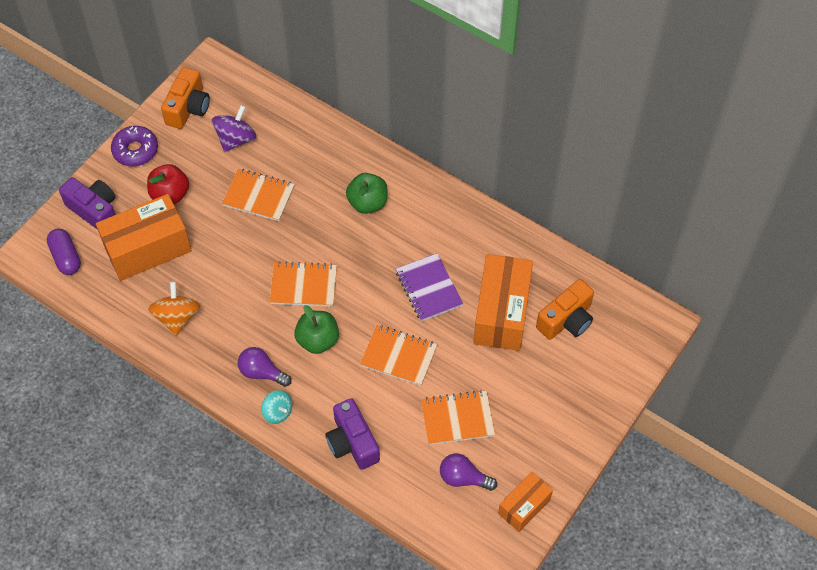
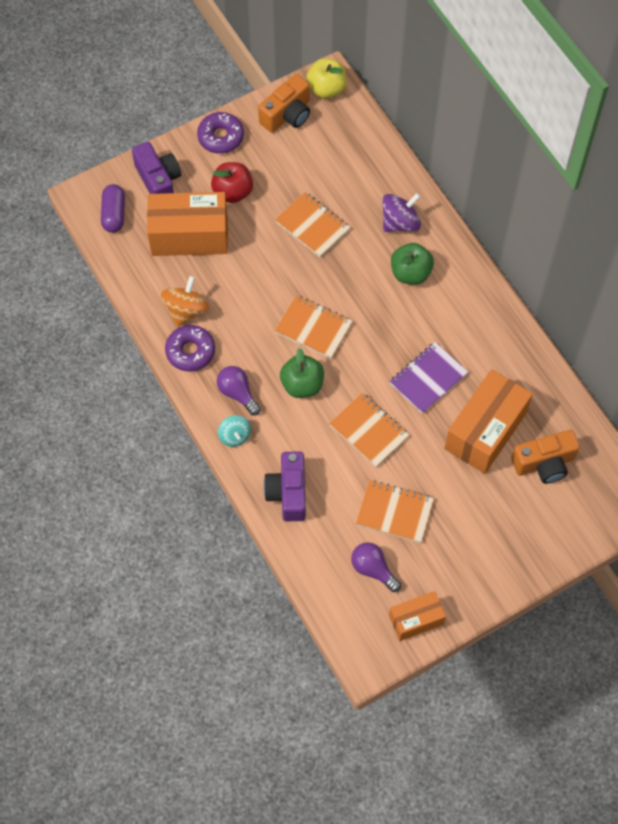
camera: 25 degrees right, 5 degrees up
purple spinning top [212,105,256,152] -> purple spinning top moved to [382,193,421,232]
purple notebook [396,253,463,322] -> purple notebook turned 45 degrees clockwise [389,342,468,414]
none -> purple donut [165,325,215,371]
none -> yellow apple [306,58,347,98]

